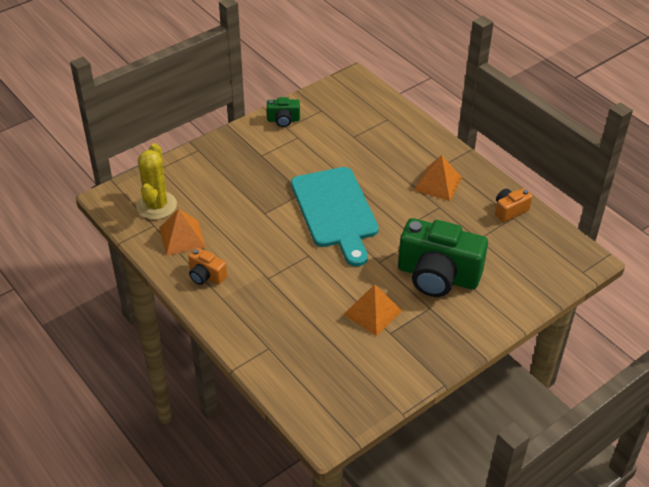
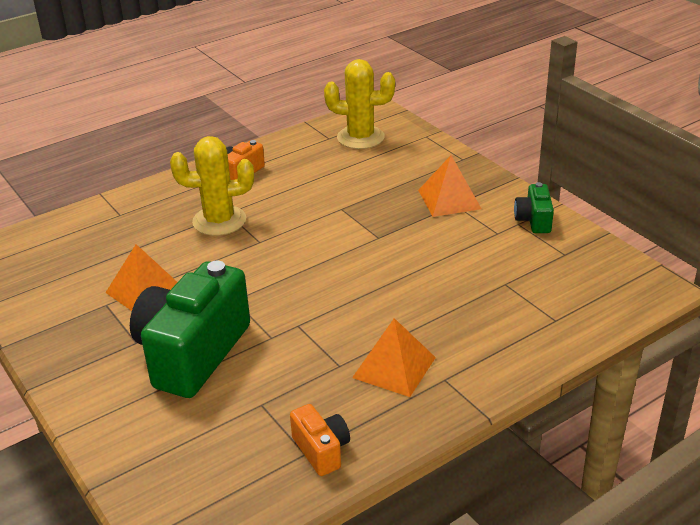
camera: 95 degrees right, 10 degrees down
orange pyramid [159,209,206,256] -> orange pyramid moved to [418,155,481,217]
turquoise cutting board [291,167,379,267] -> none
none -> yellow cactus [170,136,254,236]

